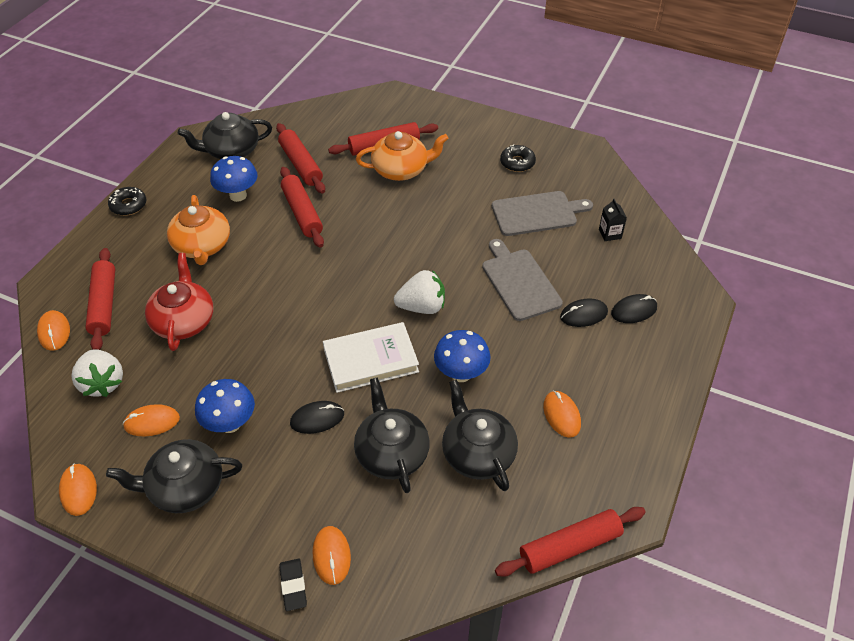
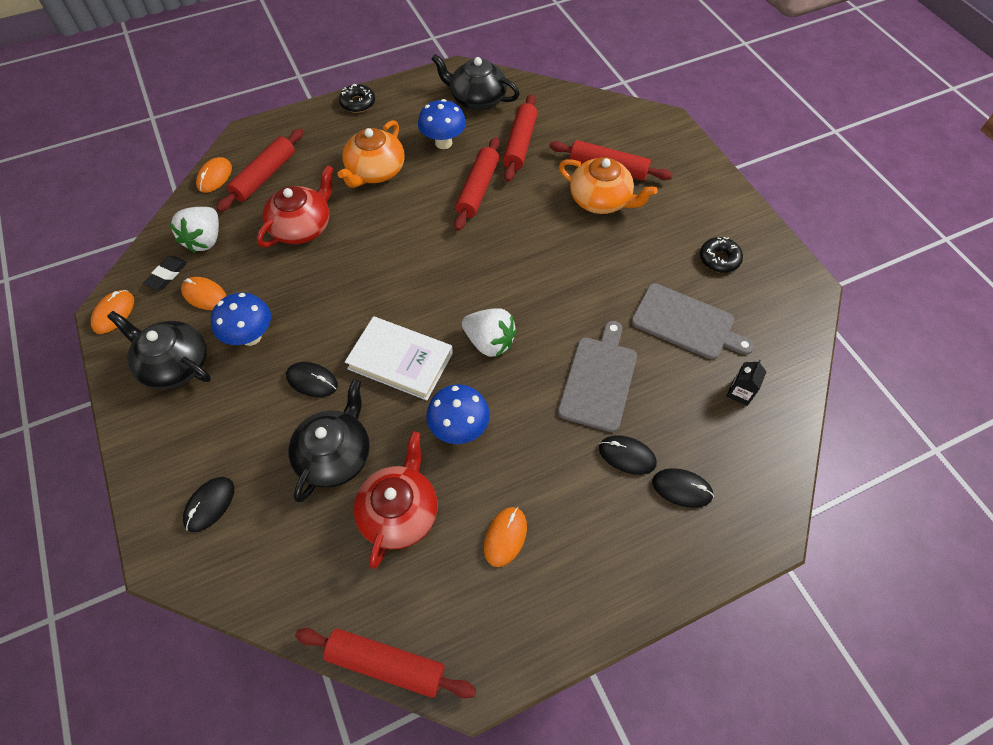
camera: 40 degrees right, 10 degrees up
black eraser [279,559,307,611] -> black eraser moved to [143,256,187,290]
orange mouse [313,526,351,585] -> black mouse [183,477,234,532]
black teapot [442,379,518,491] -> red teapot [353,431,438,569]

